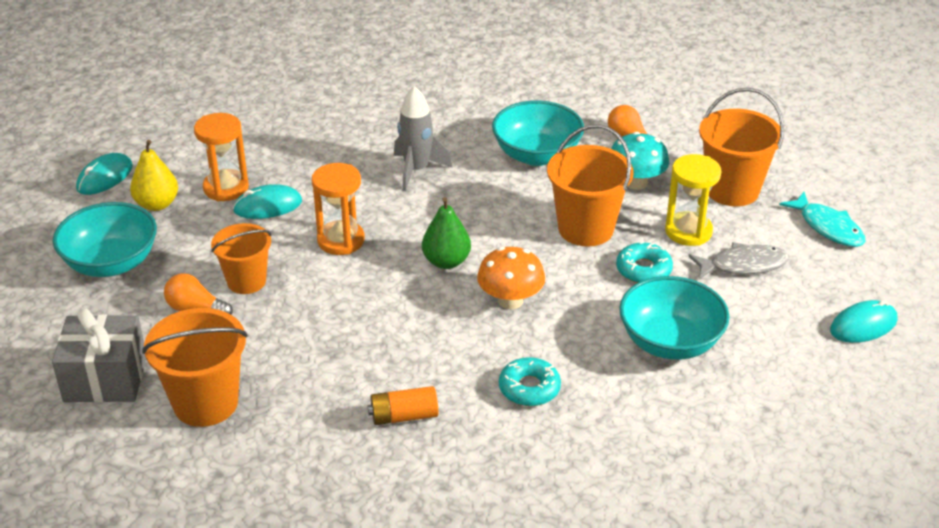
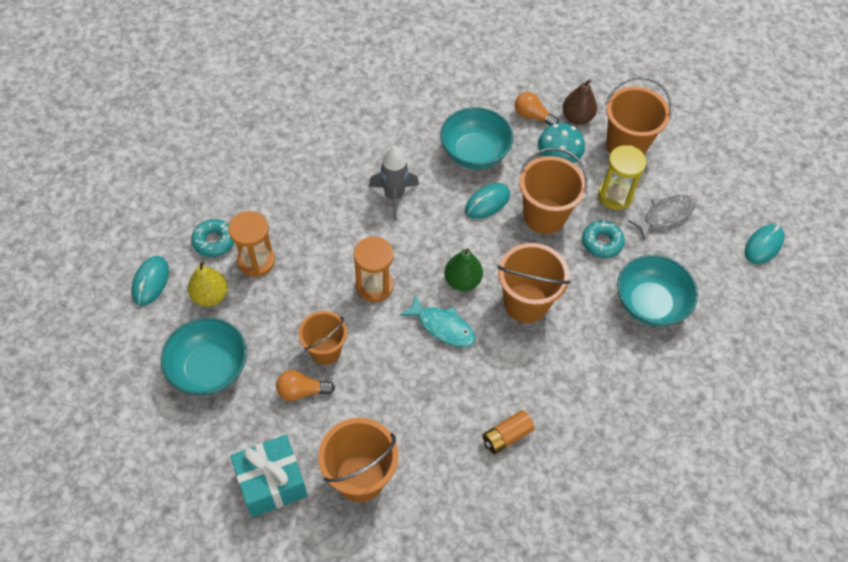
camera: 25 degrees left, 20 degrees up
grey gift [52,308,146,403] -> turquoise gift [230,435,307,517]
turquoise mouse [233,184,302,219] -> turquoise mouse moved to [465,183,510,219]
orange mushroom [477,247,545,309] -> orange bucket [497,243,570,323]
turquoise donut [499,357,561,406] -> turquoise donut moved to [191,219,234,257]
turquoise fish [779,192,866,247] -> turquoise fish moved to [400,294,476,347]
none -> brown pear [562,79,597,125]

